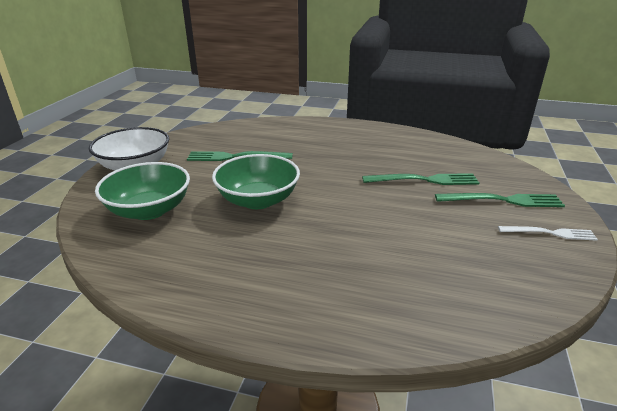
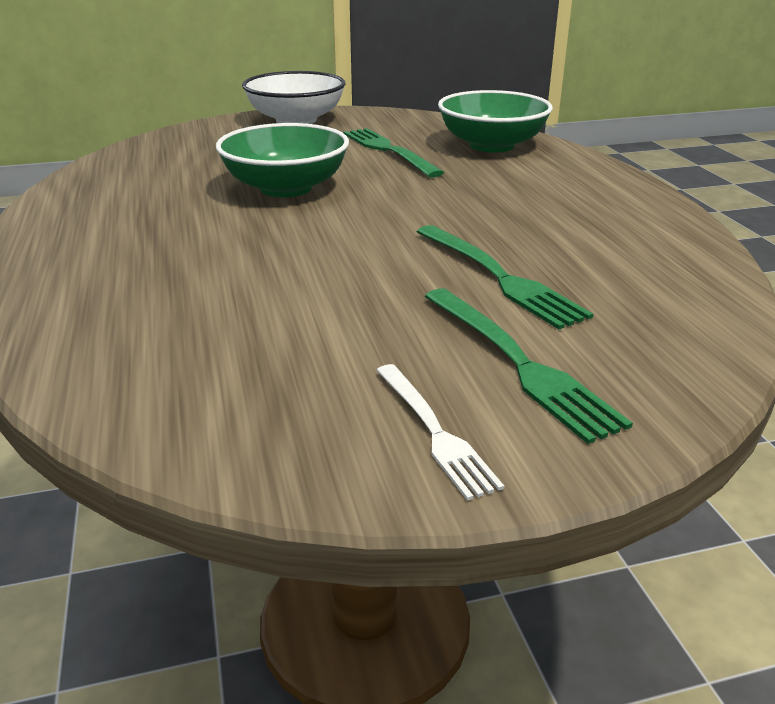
camera: 60 degrees right, 0 degrees up
green bowl [95,162,190,220] -> green bowl moved to [438,90,553,153]

